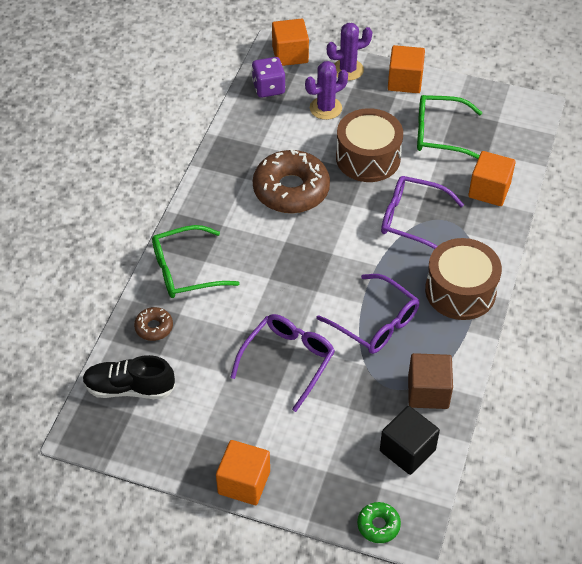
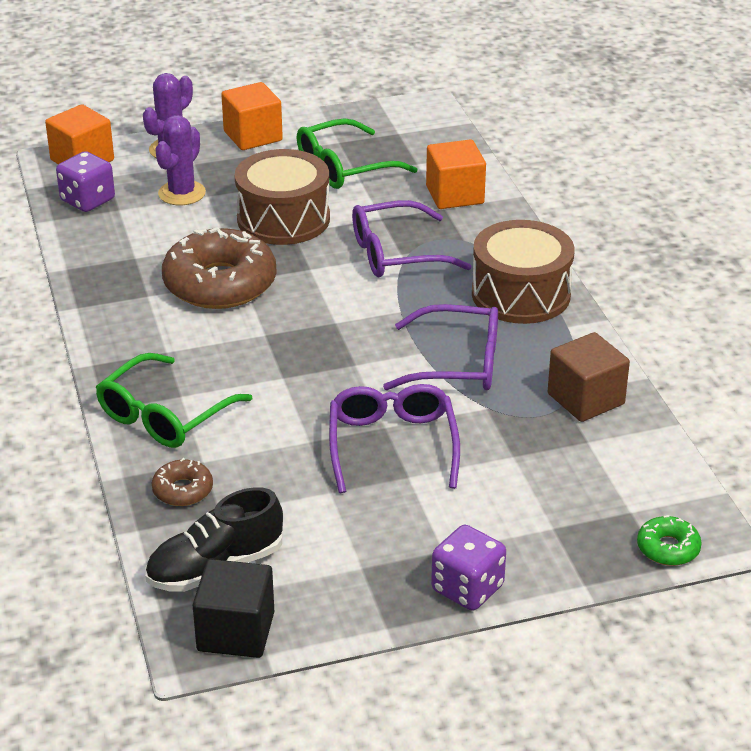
camera: 35 degrees left, 15 degrees down
orange cube [216,440,270,505] -> purple dice [431,525,506,611]
black cube [380,406,440,475] -> black cube moved to [193,559,274,658]

